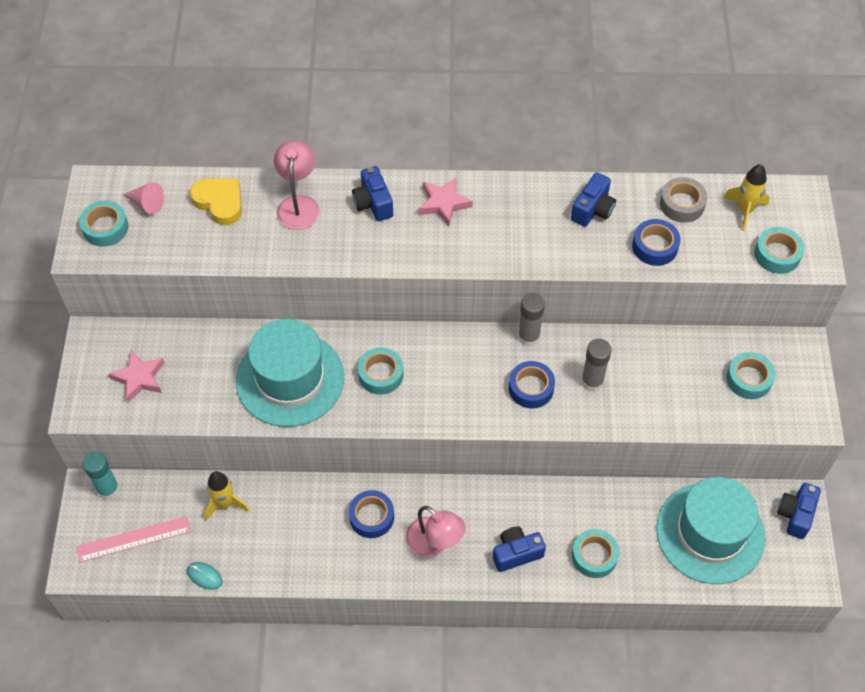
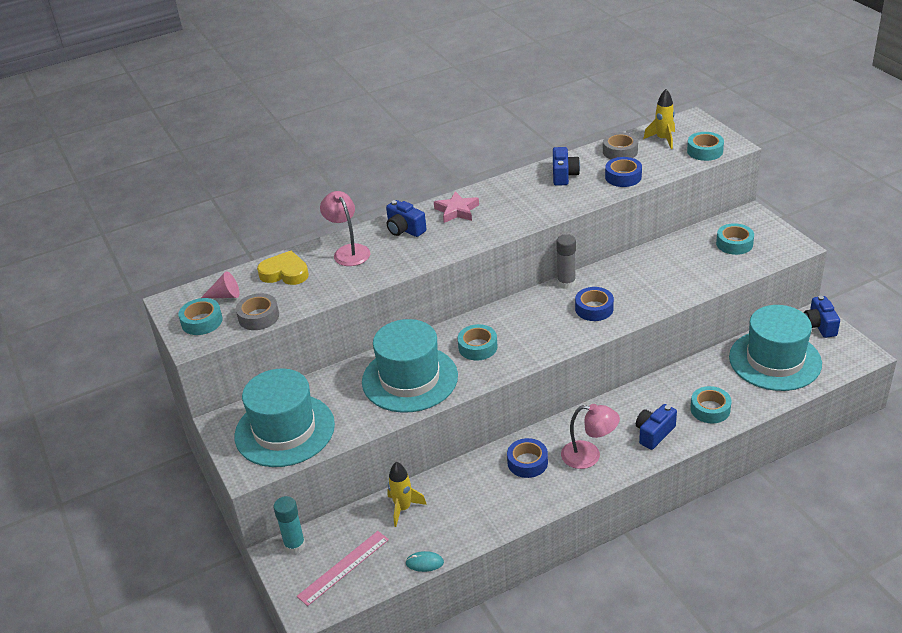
camera: 25 degrees left, 20 degrees down
pink star [108,350,164,402] -> turquoise hat [234,368,335,467]
grey glue stick [581,339,612,392] -> none
none -> grey tape [236,293,279,330]

